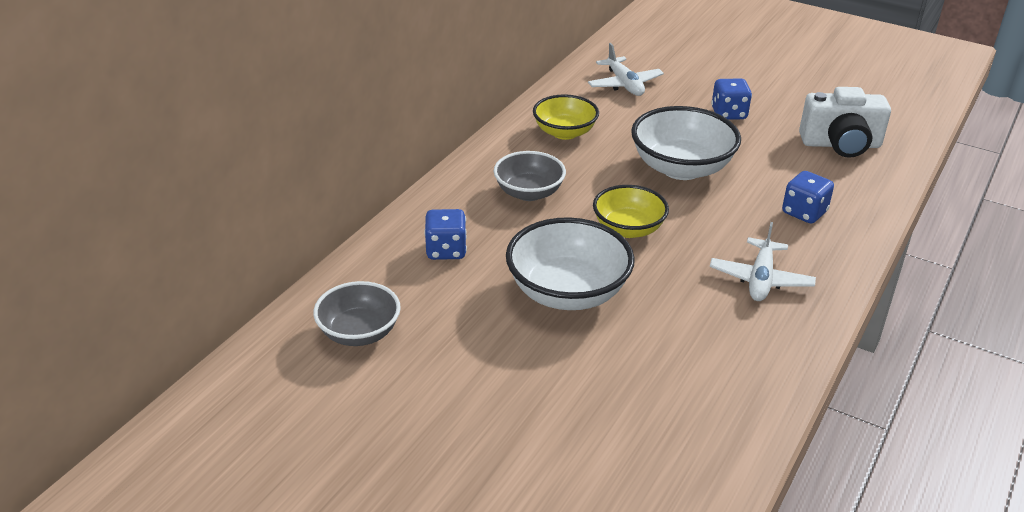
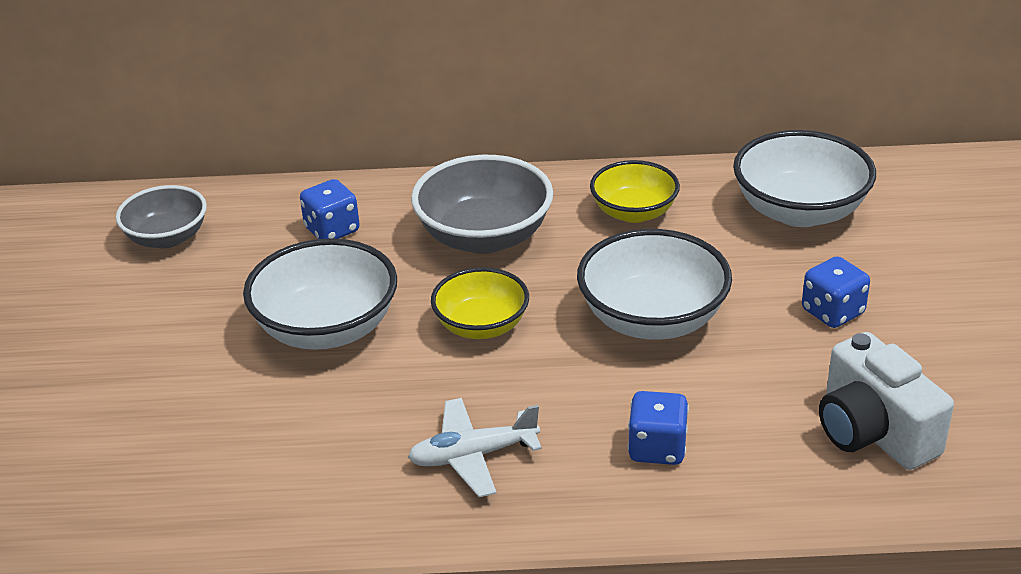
camera: 60 degrees right, 0 degrees up
grey bowl [493,151,566,201] -> grey bowl [411,155,553,254], size x1.55
white plane [588,43,664,96] -> white bowl [733,130,876,227]

